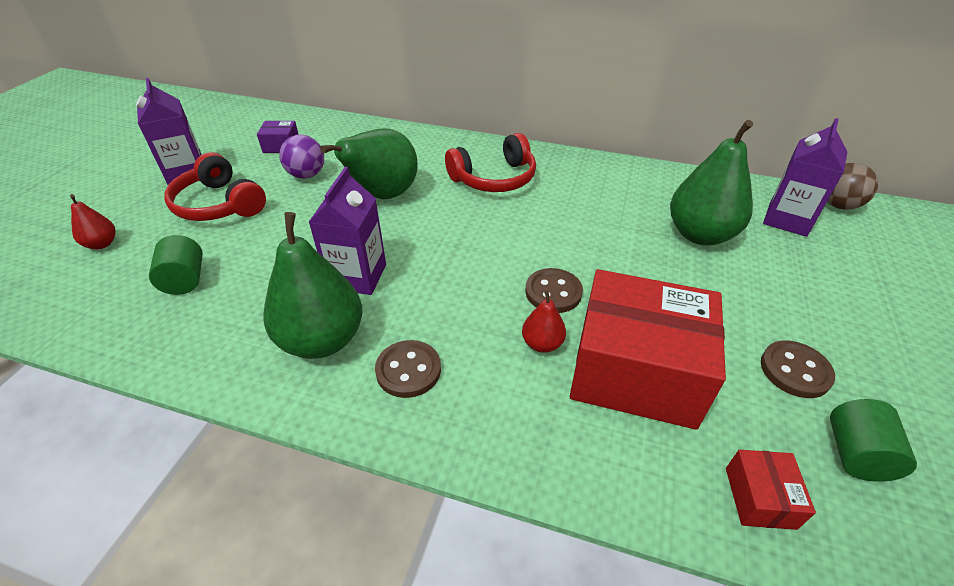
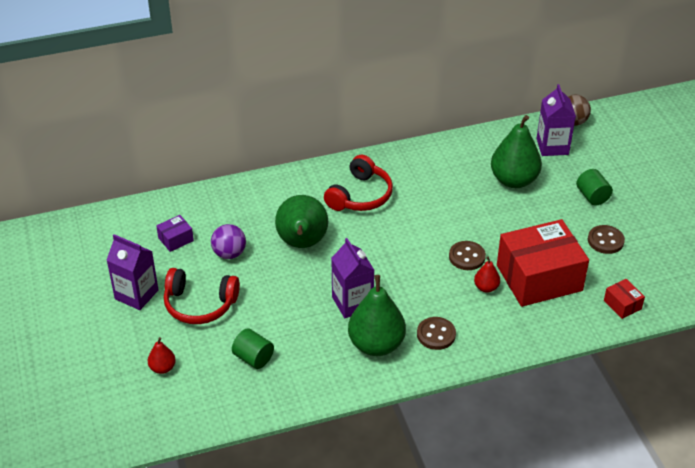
camera: 35 degrees left, 0 degrees up
green cylinder [830,399,917,482] -> green cylinder moved to [576,169,613,206]

